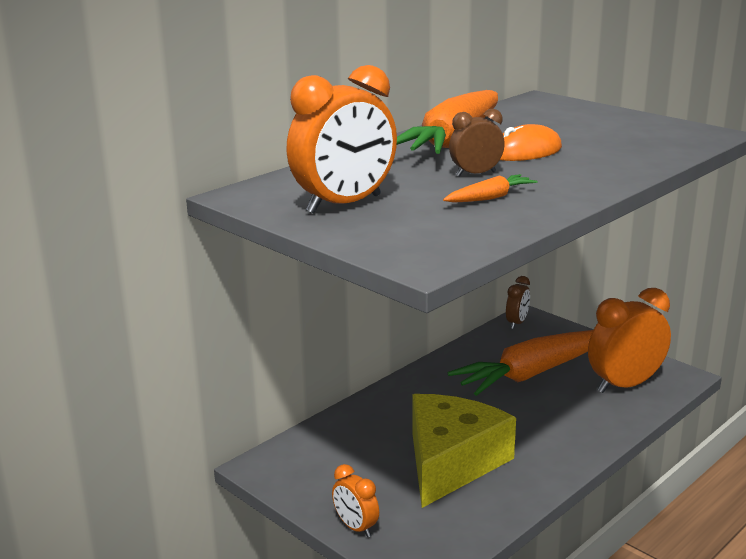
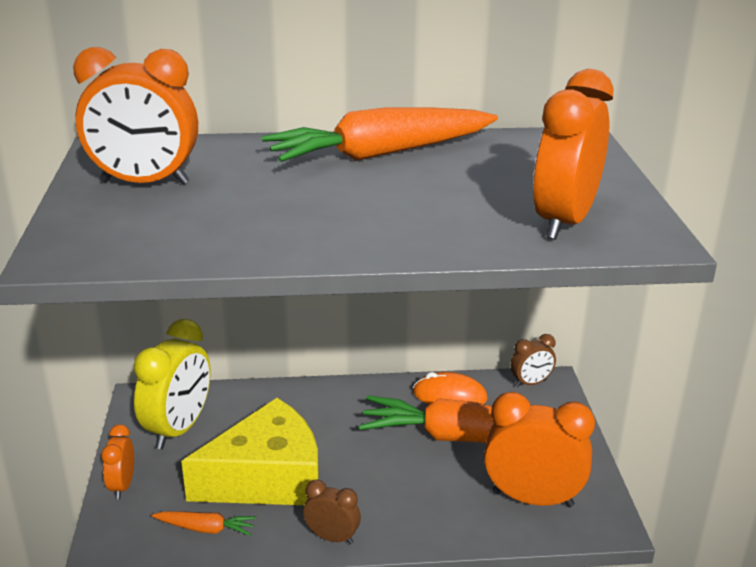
camera: 40 degrees right, 5 degrees up
orange carrot [443,174,537,203] -> orange carrot moved to [152,511,256,536]
brown clock [449,109,505,177] -> brown clock moved to [303,479,361,544]
orange mouse [500,124,562,161] -> orange mouse moved to [413,372,488,405]
none -> yellow clock [134,319,211,449]
none -> orange clock [533,69,614,240]

